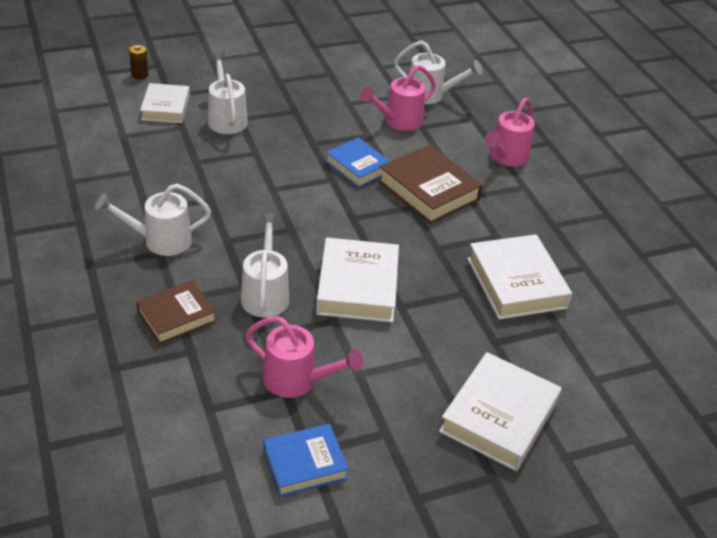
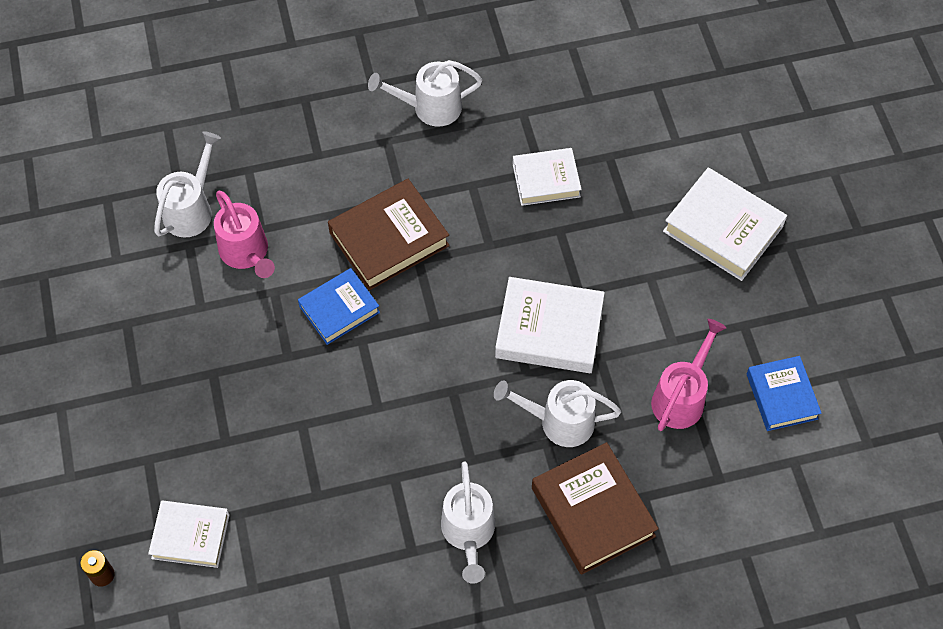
camera: 80 degrees left, 20 degrees up
brown book [136,280,216,344] -> brown book [532,442,659,575], size x1.53
white watering can [208,51,248,134] -> white watering can moved to [368,60,482,127]
white book [467,234,572,320] -> white book [513,148,582,206], size x0.65
pink watering can [485,98,535,166] -> none

